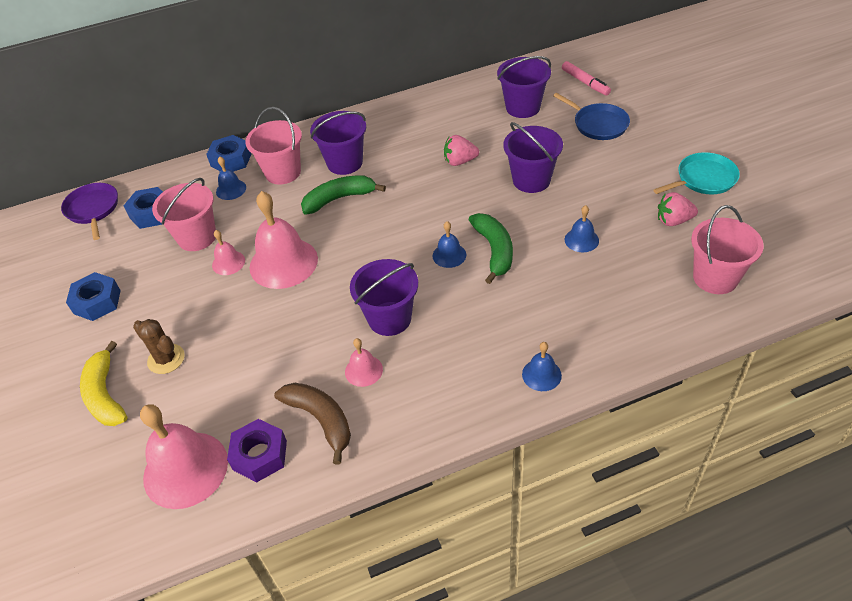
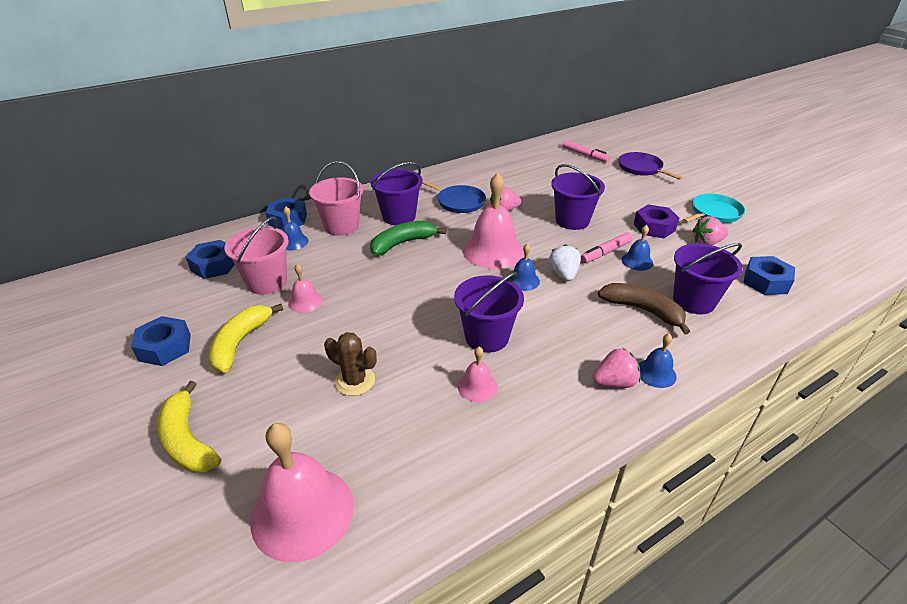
camera: 15 degrees left, 10 degrees down
purple pan [61,183,118,240] -> purple pan moved to [618,152,683,180]
brown cactus [133,319,185,374] -> brown cactus moved to [324,332,377,396]
purple nut [227,419,287,482] -> purple nut moved to [634,205,679,238]
pink bell [249,191,318,289] -> pink bell moved to [463,173,524,269]
brown banana [274,383,351,465] -> brown banana moved to [598,283,690,335]
green banana [469,213,513,284] -> white strawberry [549,244,581,281]
purple bucket [497,56,551,118] -> purple bucket moved to [673,243,743,314]
blue pan [553,93,630,140] -> blue pan moved to [422,179,486,213]
pink bucket [691,205,764,294] -> blue nut [743,256,795,295]
none -> yellow banana [209,304,283,373]
none -> pink marker [581,232,633,263]
none -> pink strawberry [592,348,641,388]

